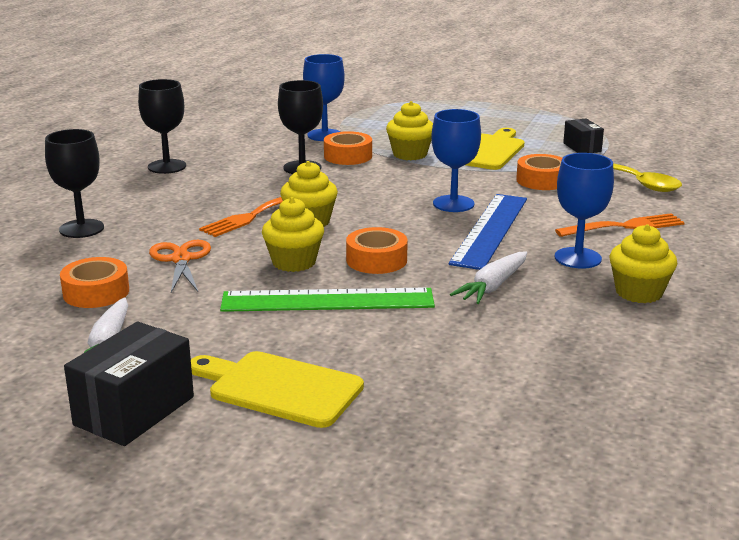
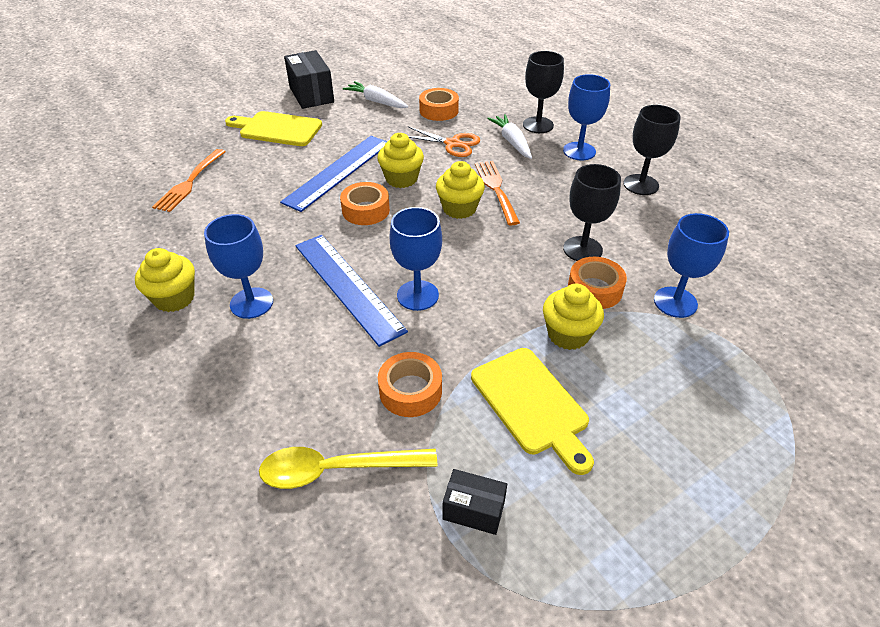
camera: 125 degrees right, 20 degrees up
yellow cutting board [191,351,364,428] -> yellow cutting board turned 135 degrees counterclockwise [225,111,322,146]
green ruler [220,287,435,312] -> blue ruler [280,136,388,212]
white carrot [450,251,527,304] -> white carrot moved to [487,114,532,159]
orange fork [555,213,685,237] -> orange fork moved to [152,149,225,212]
none -> blue goblet [563,74,610,160]

